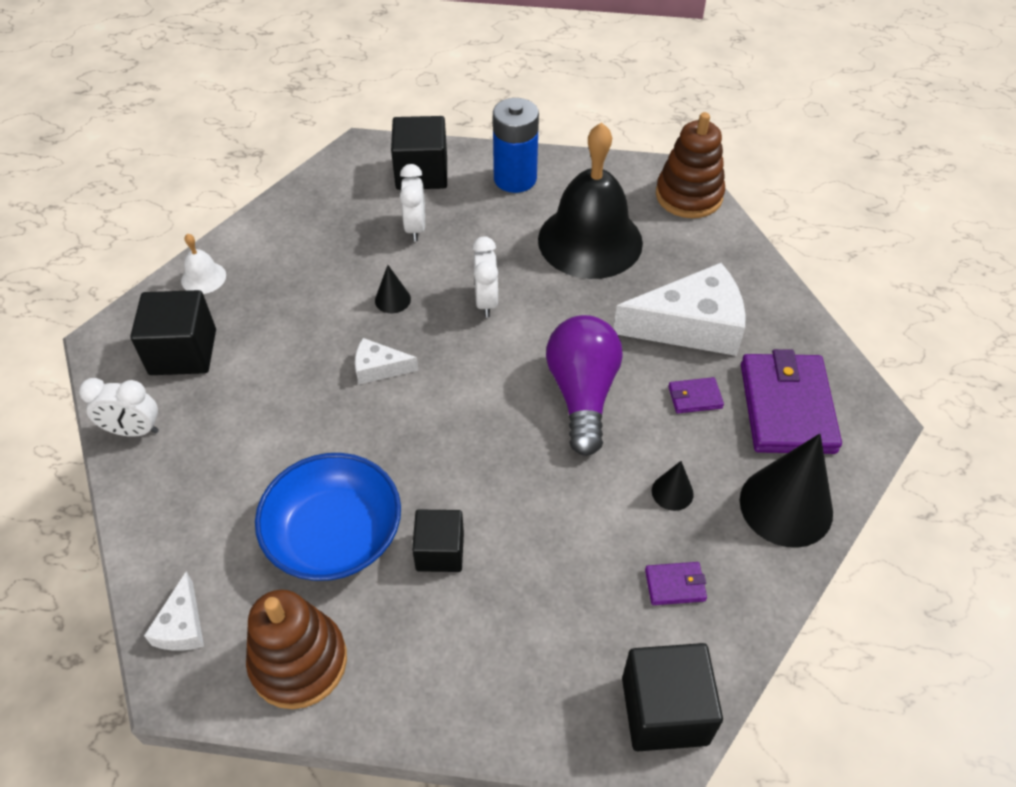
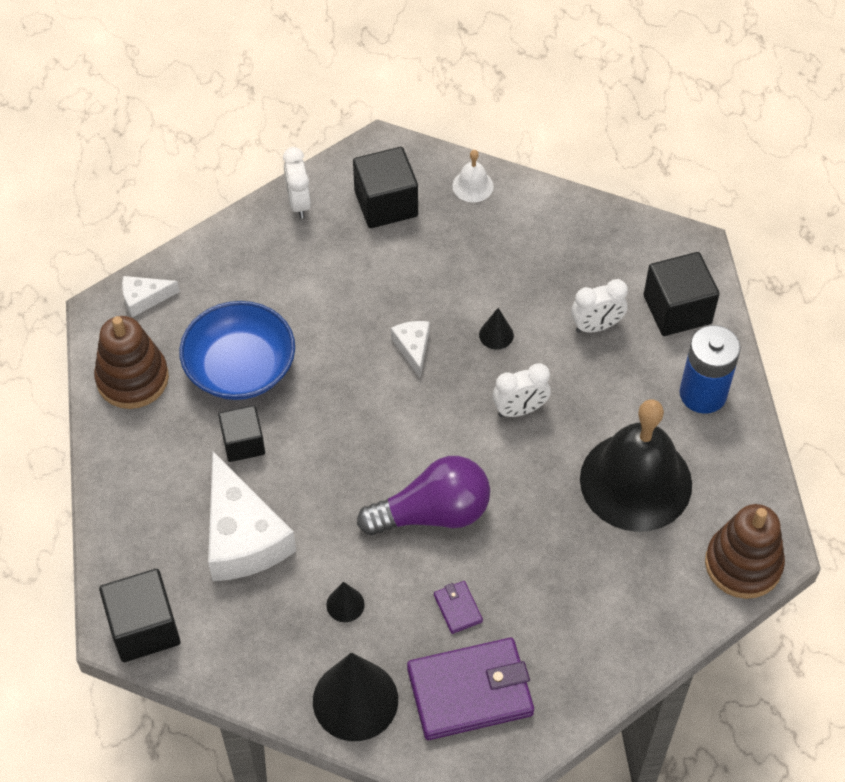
camera: 75 degrees right, 5 degrees up
white cheese [613,263,745,356] -> white cheese moved to [208,452,296,581]
purple wallet [645,562,707,605] -> none

